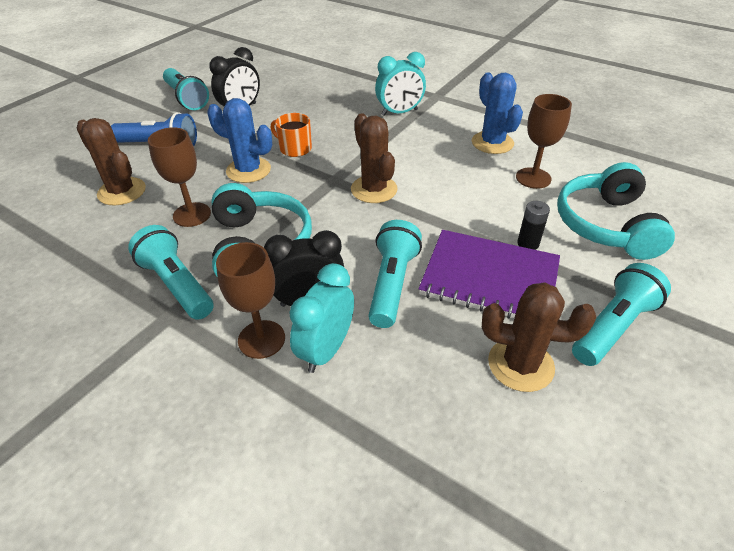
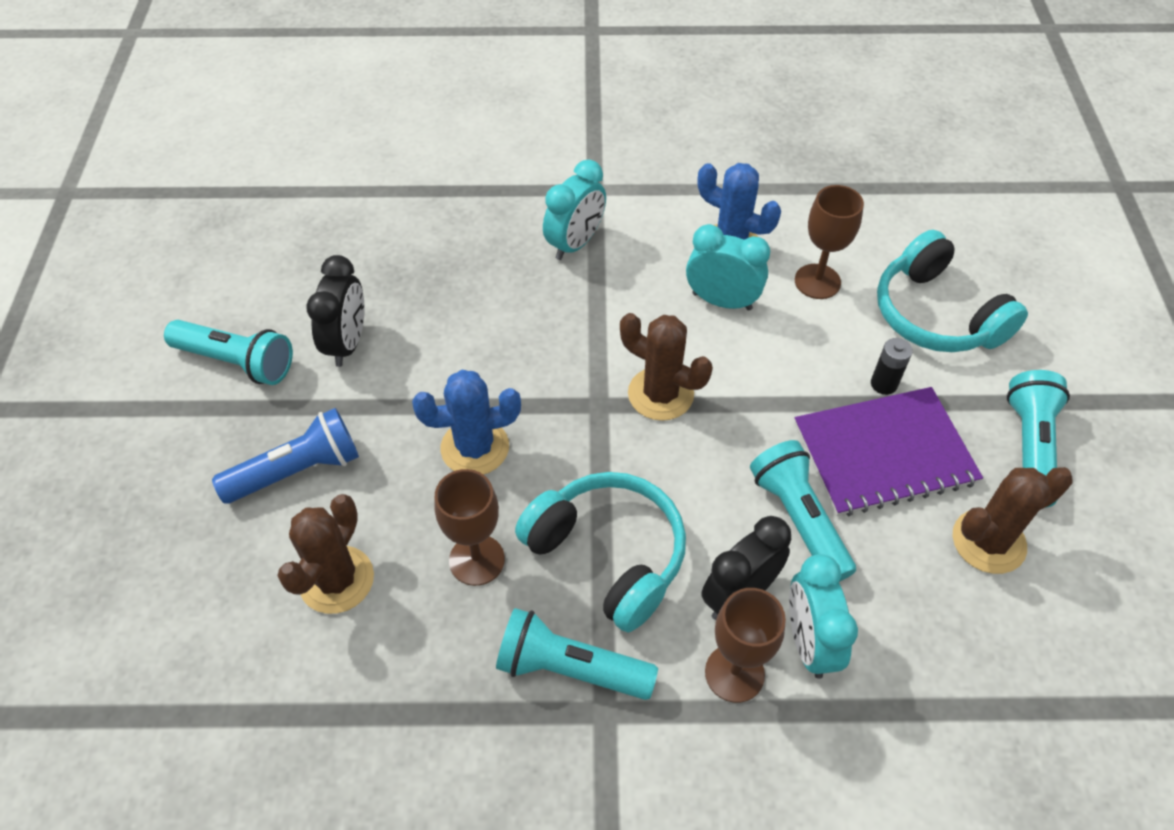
camera: 35 degrees left, 10 degrees up
brown cactus [77,118,146,205] -> brown cactus turned 75 degrees counterclockwise [277,494,374,614]
orange mug [271,113,312,157] -> none
none -> turquoise clock [686,224,770,311]

